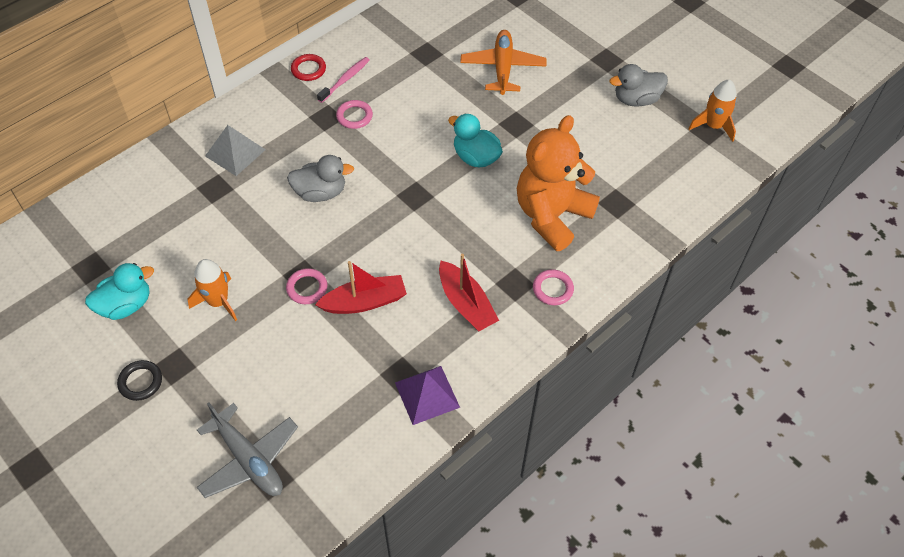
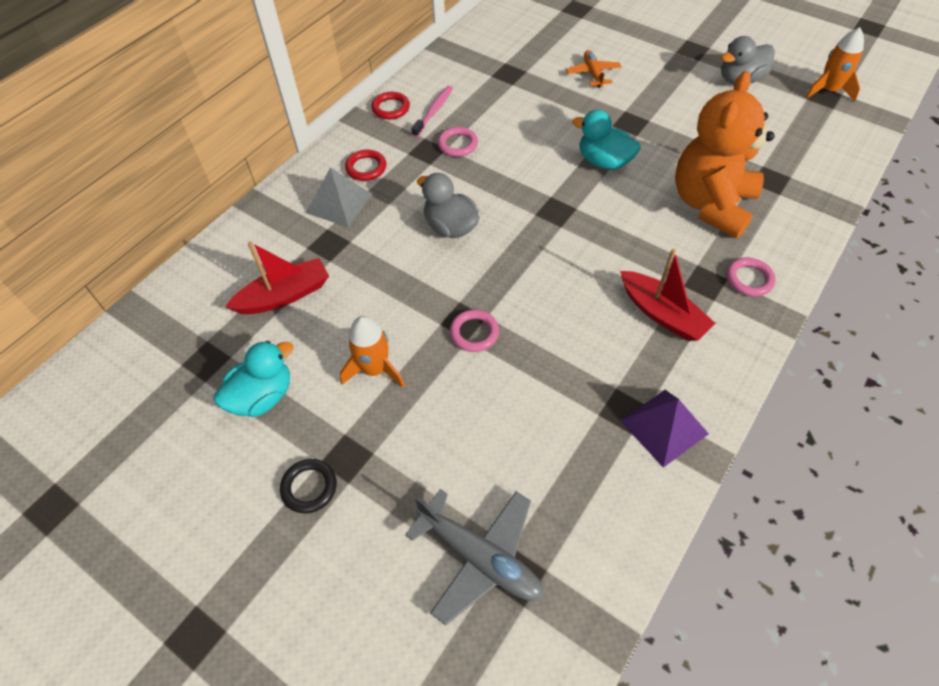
camera: 10 degrees left, 0 degrees up
grey duck [287,155,354,202] -> grey duck turned 120 degrees counterclockwise [417,173,479,238]
red boat [315,261,407,314] -> red boat moved to [225,242,329,314]
orange plane [460,30,546,95] -> orange plane [566,50,621,88], size x0.61
none -> red ring [345,150,386,181]

